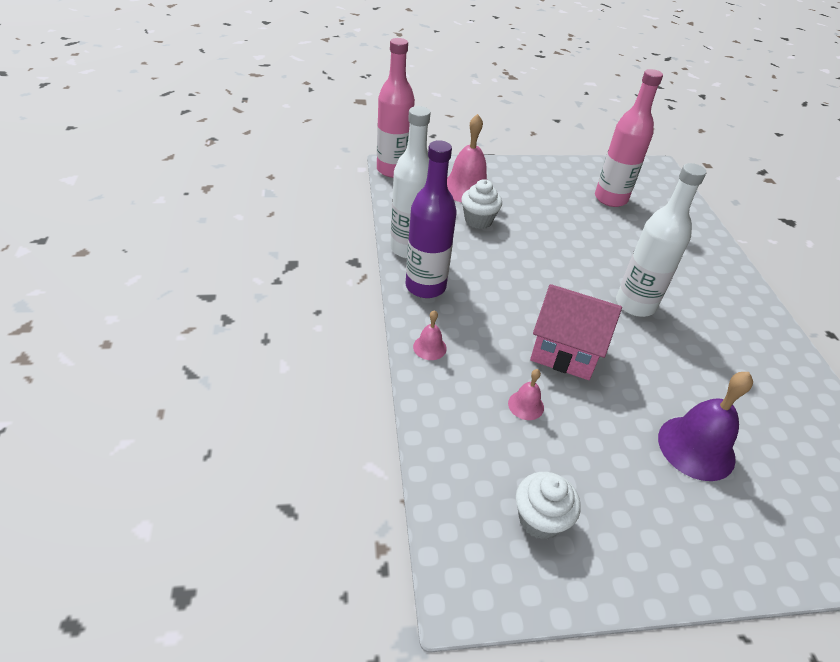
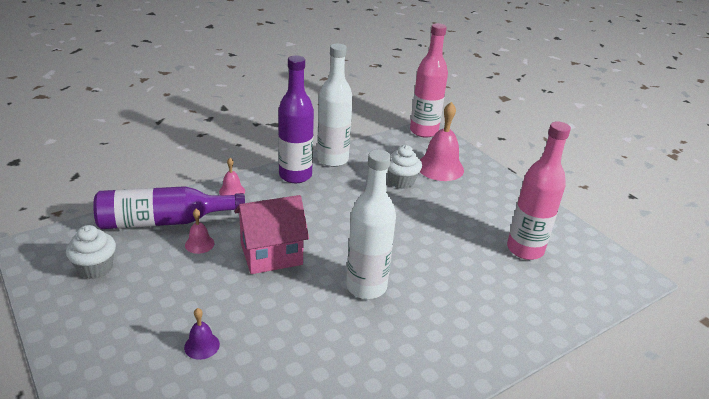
camera: 65 degrees right, 10 degrees down
pink house [530,284,622,380] -> pink house turned 75 degrees clockwise [234,195,309,274]
purple bell [658,372,753,481] -> purple bell [184,308,220,360], size x0.49
none -> purple bottle [93,186,245,229]

